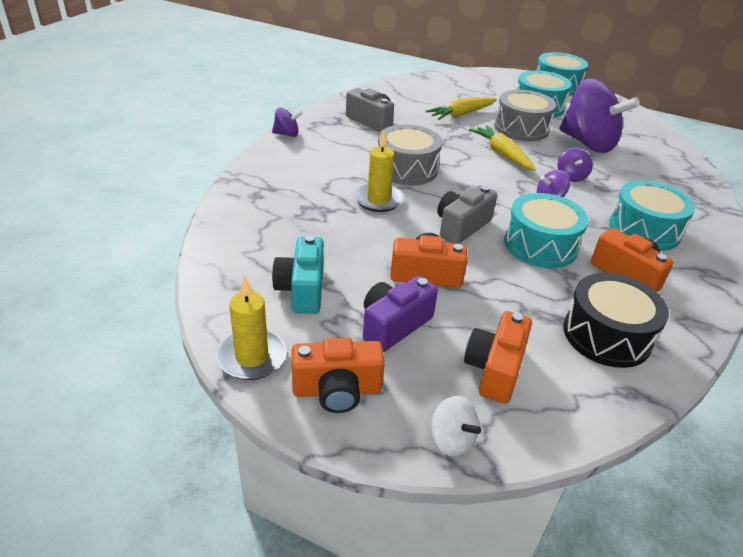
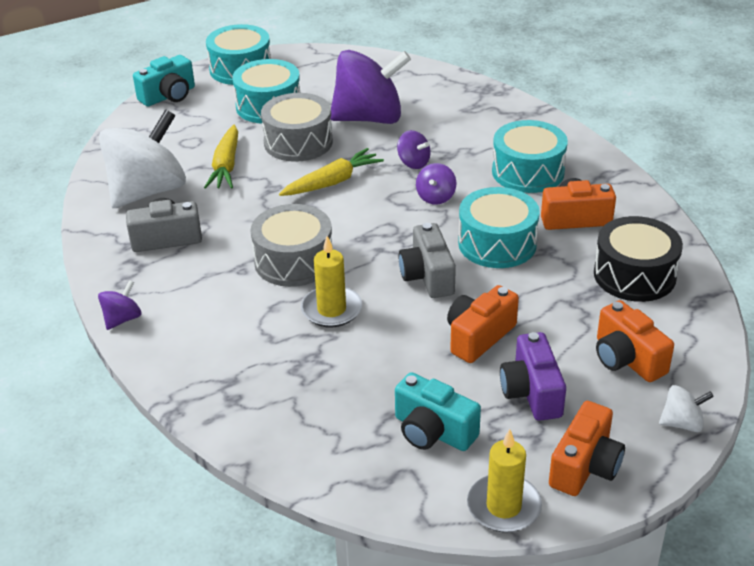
camera: 50 degrees left, 0 degrees up
yellow carrot [469,125,536,171] -> yellow carrot turned 135 degrees clockwise [279,148,384,196]
none -> white spinning top [99,109,186,208]
none -> turquoise camera [133,55,195,106]

